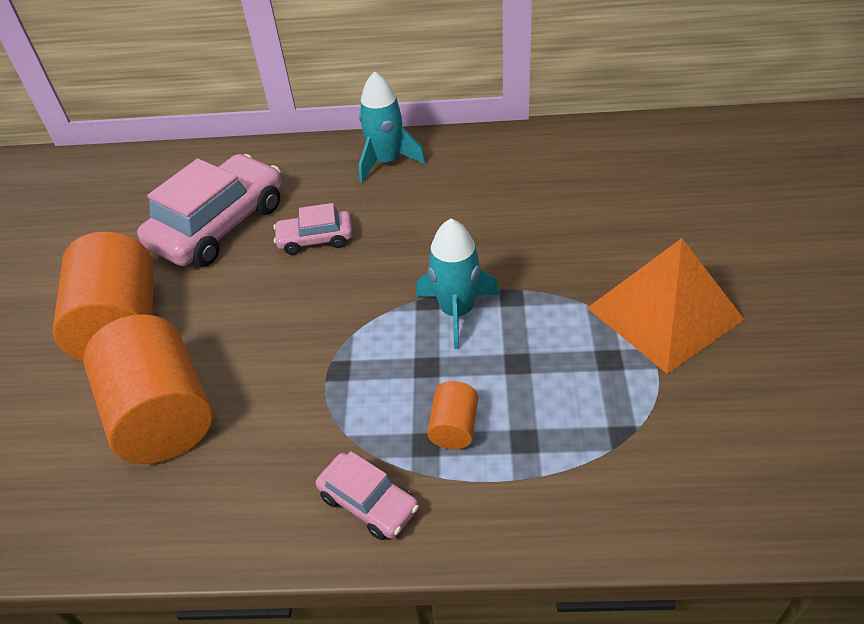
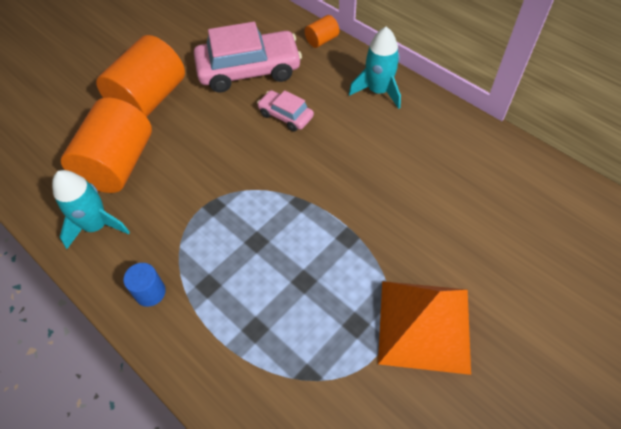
camera: 40 degrees right, 10 degrees up
pink car [316,451,419,540] -> blue cylinder [123,263,166,307]
turquoise rocket [416,219,499,349] -> turquoise rocket moved to [52,170,130,249]
orange cylinder [427,381,478,450] -> orange cylinder moved to [305,15,339,48]

